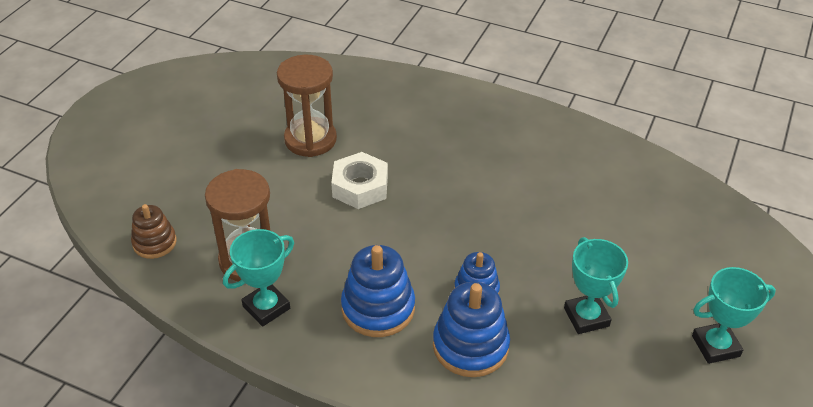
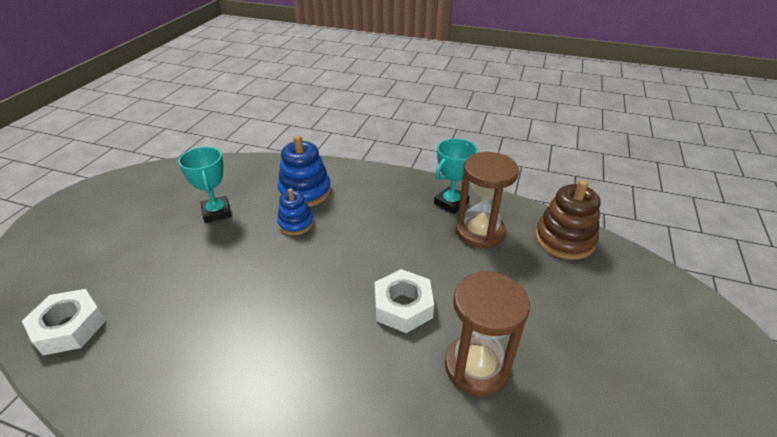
camera: 175 degrees right, 5 degrees down
brown stacking toy [131,204,177,259] -> brown stacking toy [535,180,600,260], size x1.60
blue stacking toy [341,245,415,337] -> none
turquoise trophy [692,267,776,364] -> none
none -> white nut [22,289,106,356]

